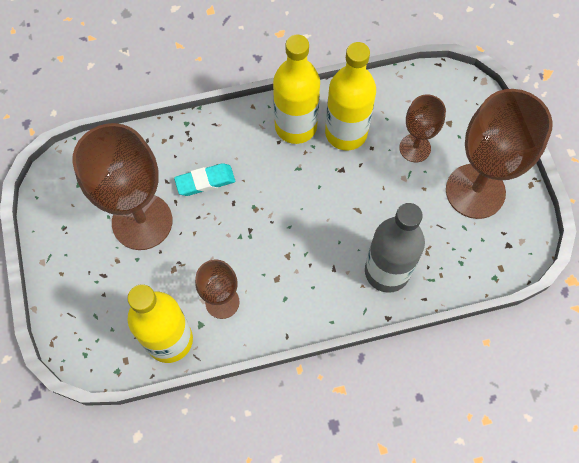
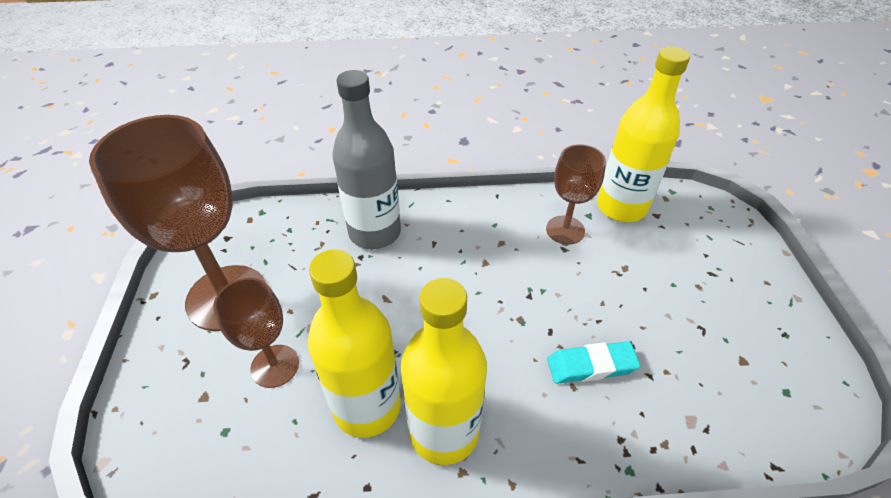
camera: 170 degrees left, 20 degrees down
brown goblet [72,123,172,250] -> none

